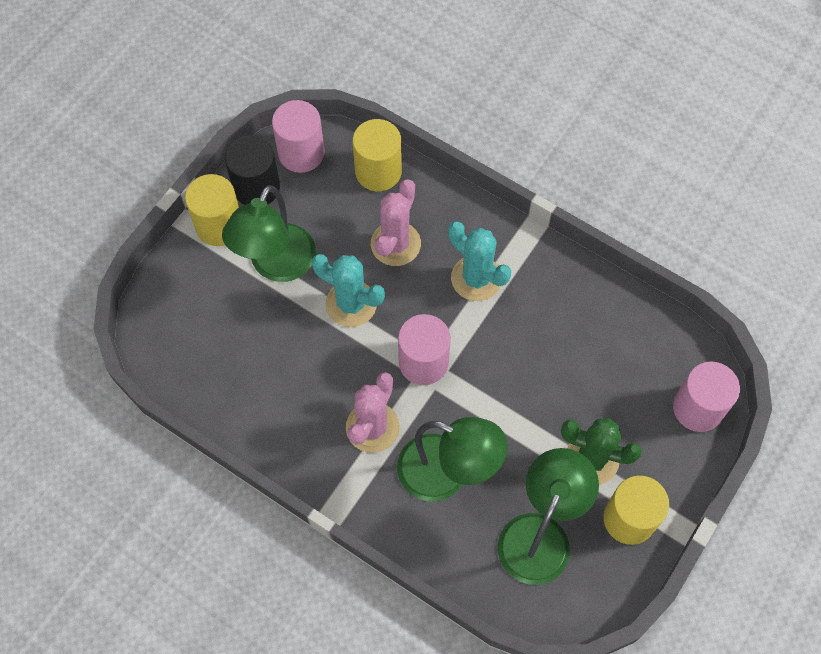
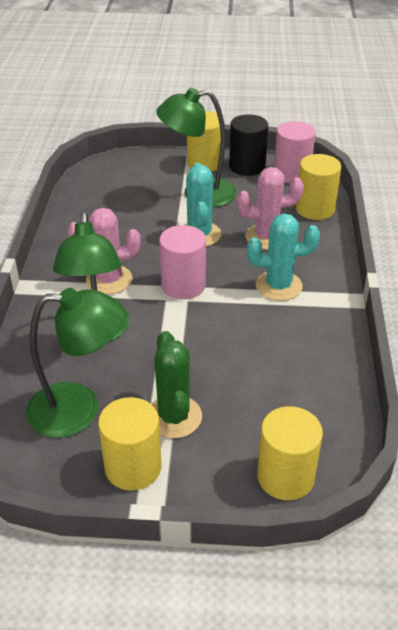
camera: 60 degrees right, 25 degrees down
turquoise cactus [448,221,511,301] -> turquoise cactus turned 75 degrees clockwise [247,213,320,301]
pink cylinder [673,361,740,432] -> yellow cylinder [257,406,323,500]

